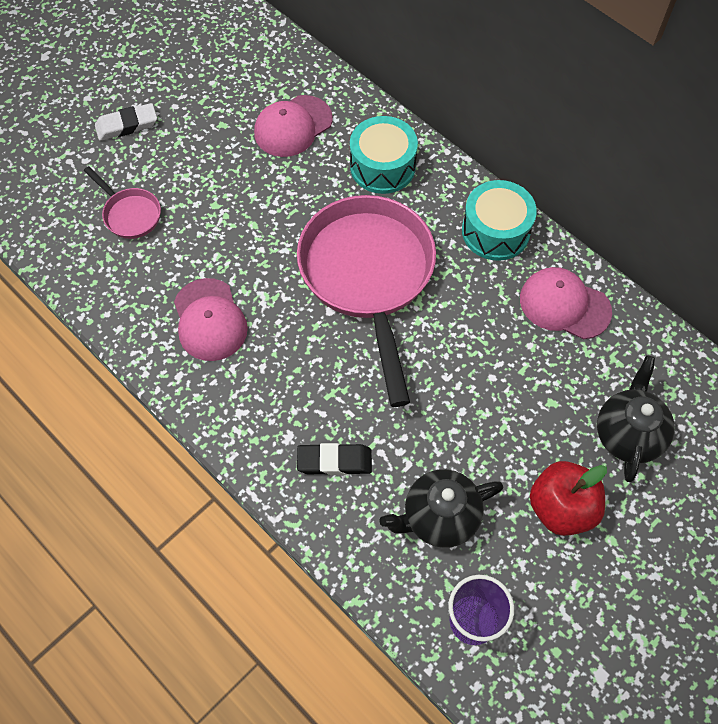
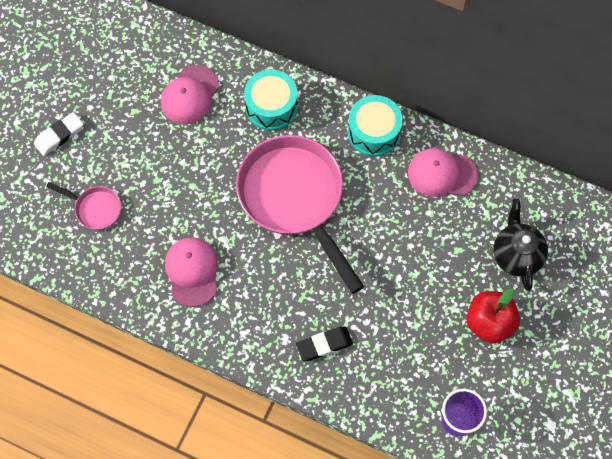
camera: 20 degrees left, 5 degrees up
pink cap [174,278,248,361] -> pink cap turned 150 degrees counterclockwise [165,237,218,307]
black teapot [380,469,503,548] -> none

